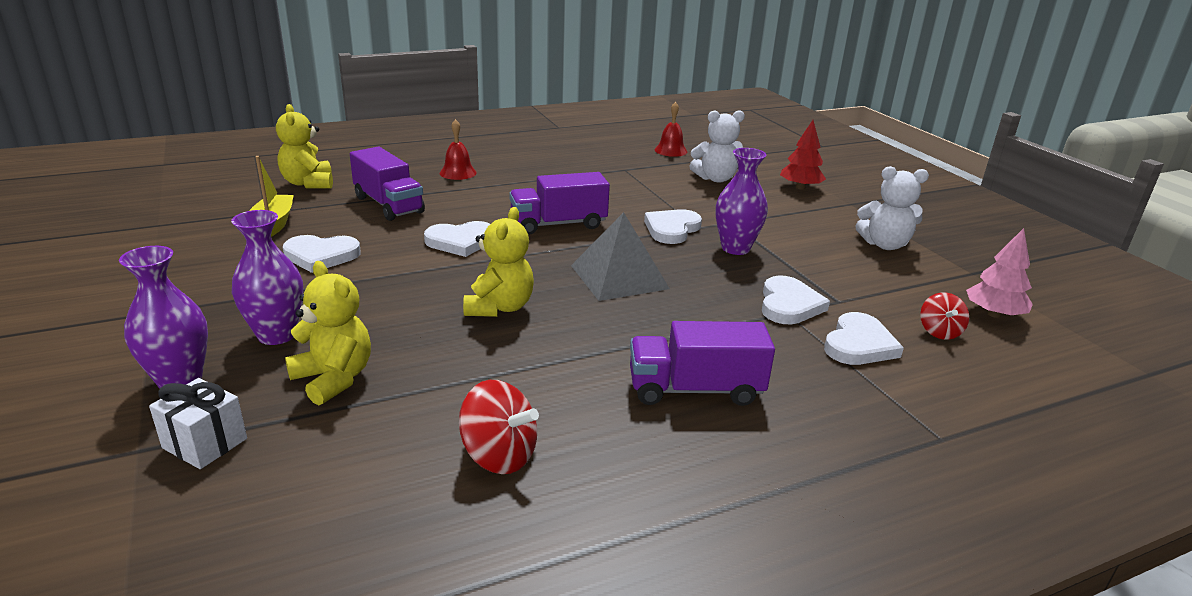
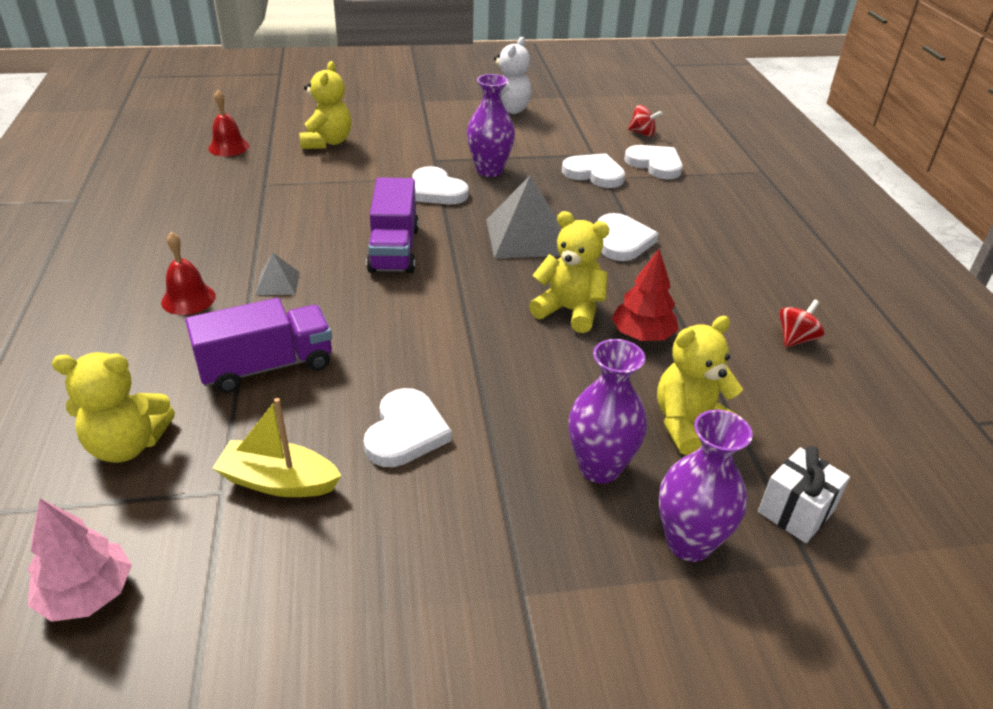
camera: 75 degrees left, 10 degrees up
white heart [424,221,490,257] -> white heart moved to [598,213,659,261]
red spinning top [459,380,539,474] -> red spinning top [779,300,825,347], size x0.66
purple truck [630,321,775,406] -> none
white teddy bear [690,110,745,183] -> yellow teddy bear [300,61,351,149]
red tree [780,120,826,190] -> red tree moved to [612,249,678,341]
pink tree [966,228,1033,318] -> pink tree moved to [28,499,132,622]
none -> grey pyramid [255,253,300,295]

